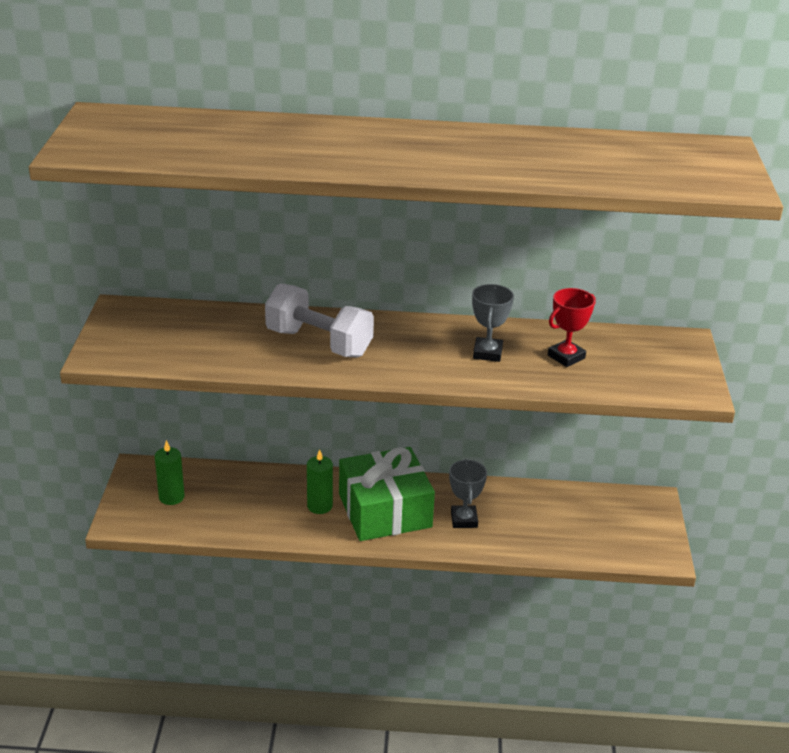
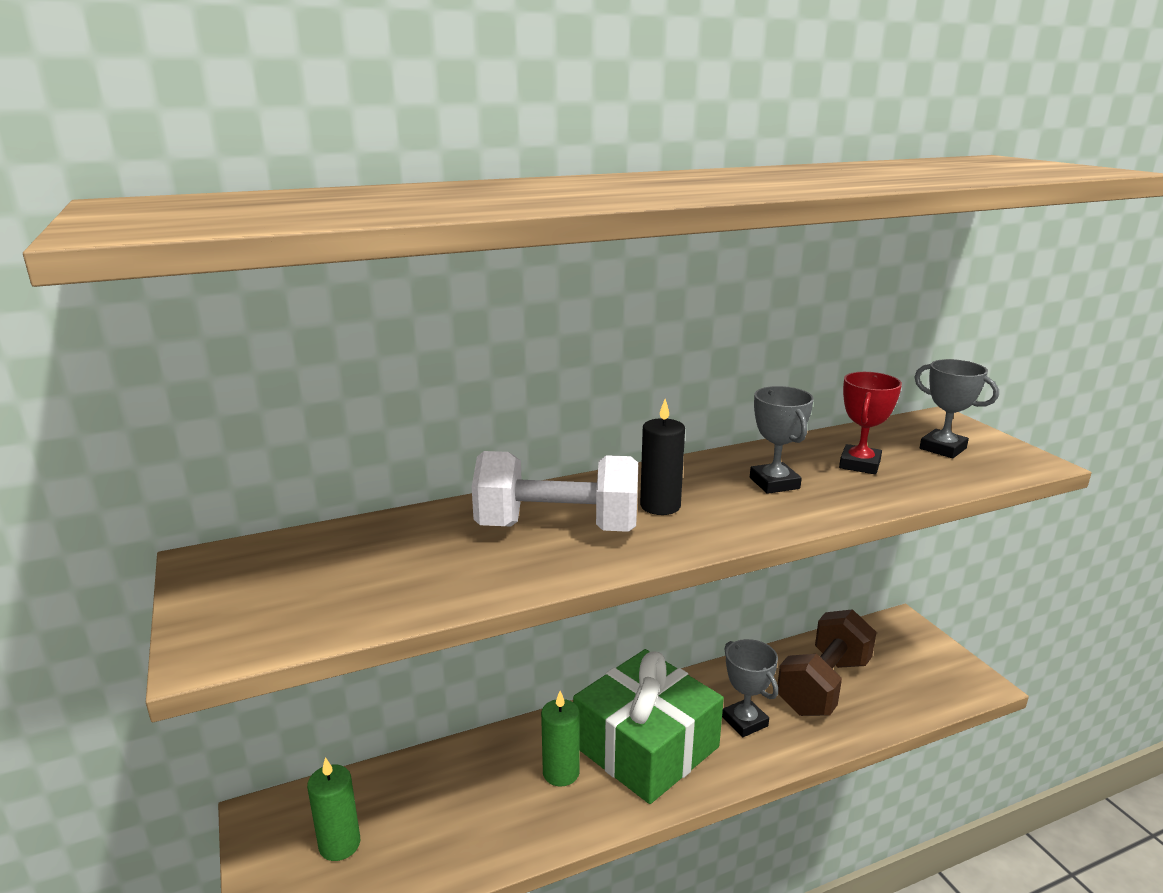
camera: 25 degrees left, 10 degrees down
none -> black candle [640,399,685,515]
none -> brown dumbbell [777,609,877,716]
none -> grey trophy [915,359,999,458]

